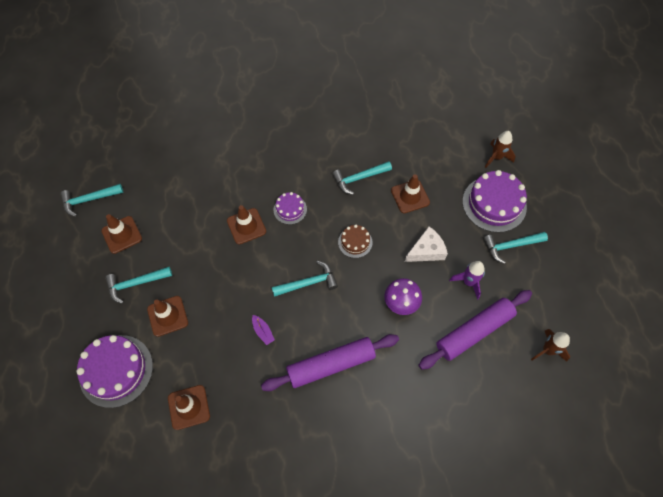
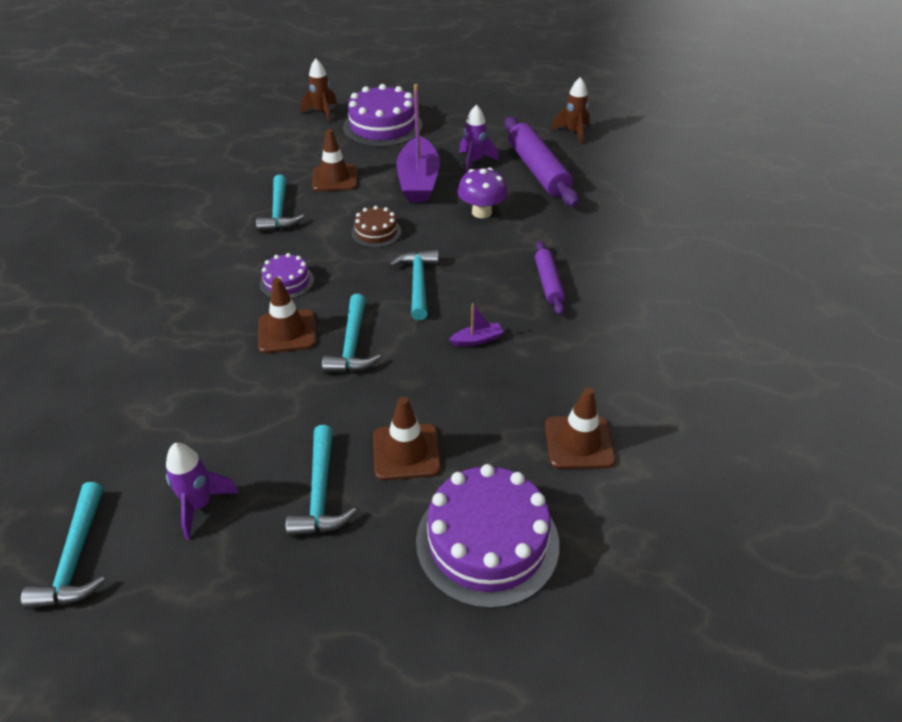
camera: 75 degrees left, 20 degrees down
brown traffic cone [101,214,142,254] -> purple rocket [166,443,239,540]
purple rolling pin [261,334,399,391] -> purple rolling pin [535,241,565,315], size x0.56
white cheese [405,226,448,262] -> purple boat [396,84,440,202]
turquoise hammer [483,232,548,264] -> turquoise hammer moved to [322,294,381,373]

